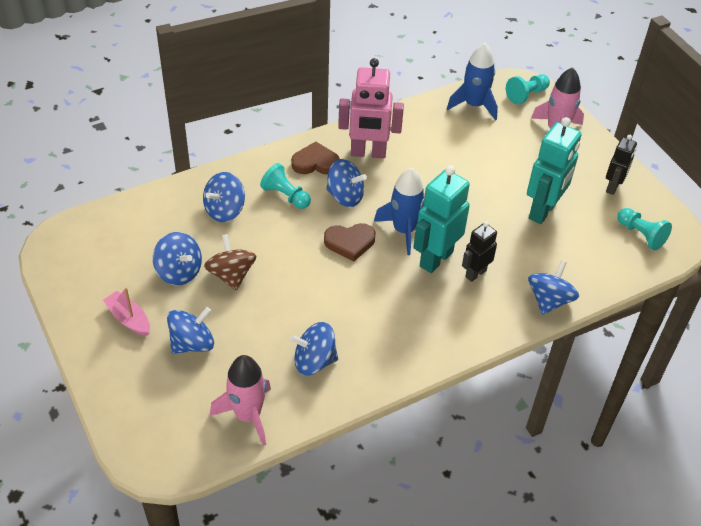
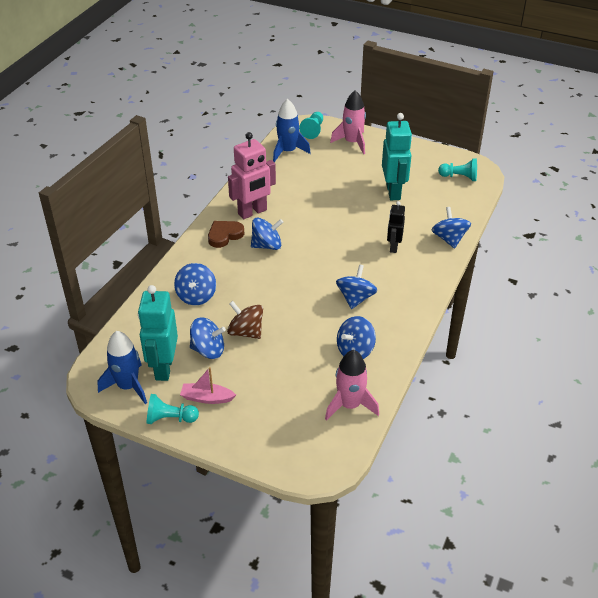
camera: 35 degrees left, 5 degrees down
blue spinning top [167,307,214,354] -> blue spinning top moved to [336,264,378,309]
turquoise pawn [260,163,311,209] -> turquoise pawn moved to [147,394,199,424]
brown heart [324,223,375,262] -> none
blue rocket [374,167,424,255] -> blue rocket moved to [97,331,147,404]
turquoise robot [413,165,470,273] -> turquoise robot moved to [138,285,178,381]
black robot [606,135,637,195] -> none

